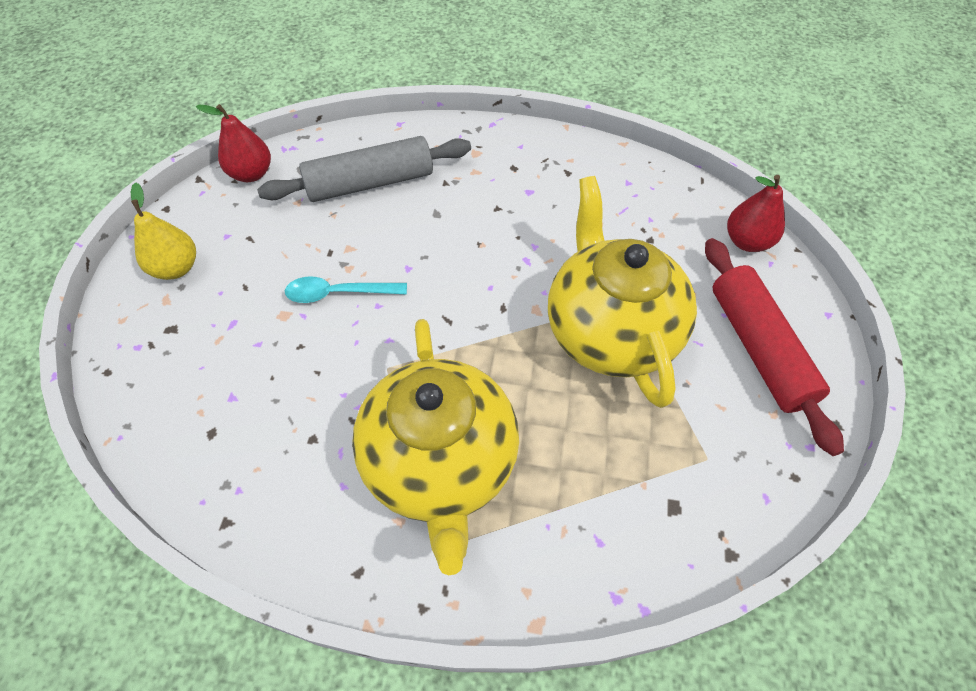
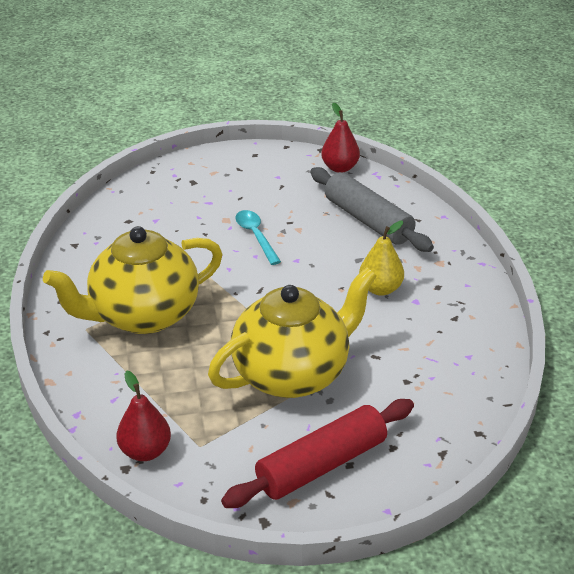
camera: 70 degrees right, 20 degrees down
yellow pear [130,182,196,280] -> yellow pear moved to [359,221,404,296]
red pear [727,175,785,252] -> red pear moved to [116,370,171,461]

